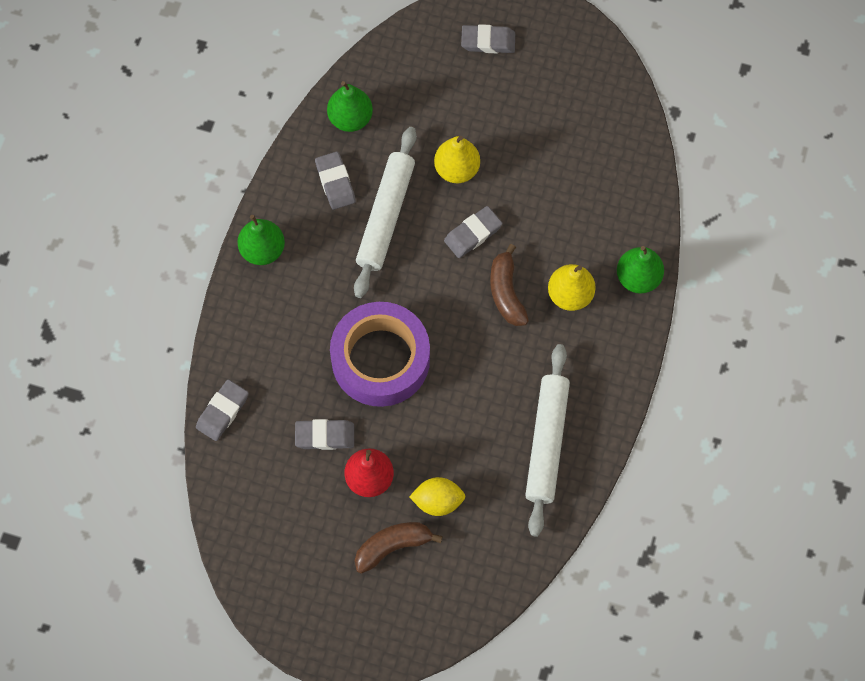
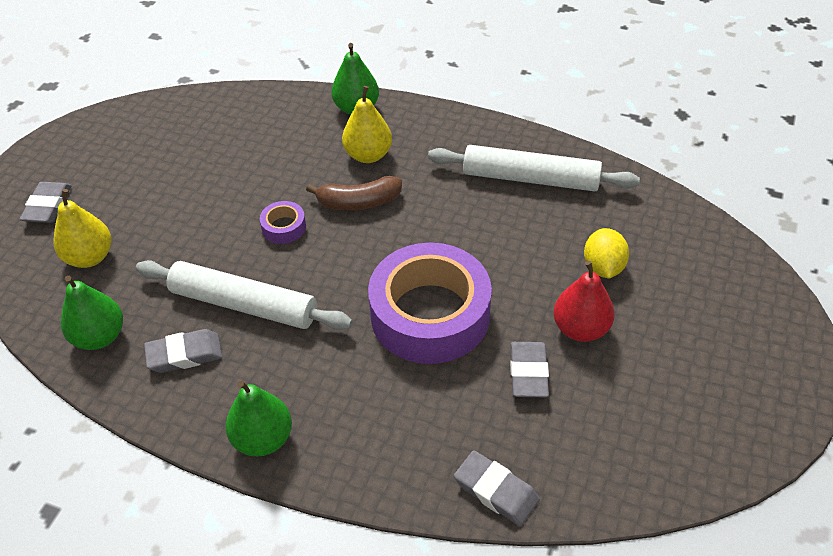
camera: 85 degrees left, 20 degrees down
brown banana [355,522,443,573] -> none
yellow pear [434,136,480,183] -> yellow pear moved to [53,189,112,268]
grey eraser [444,206,502,258] -> purple tape [260,201,306,244]

